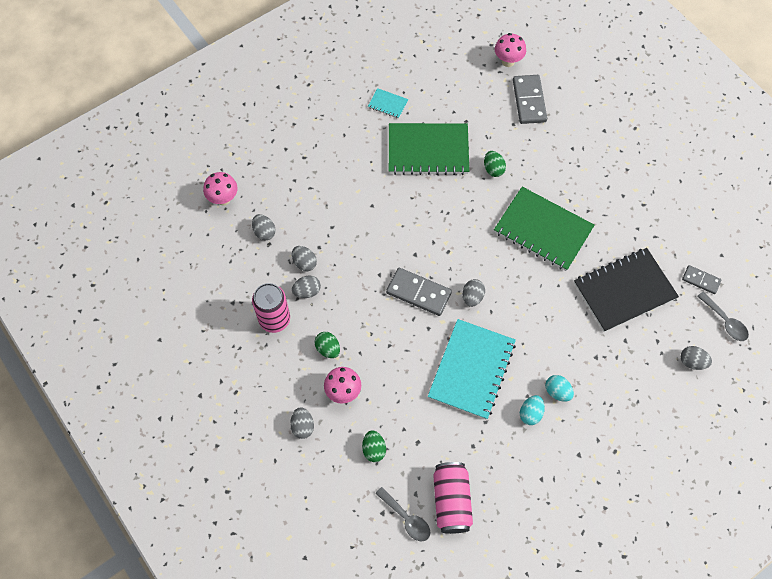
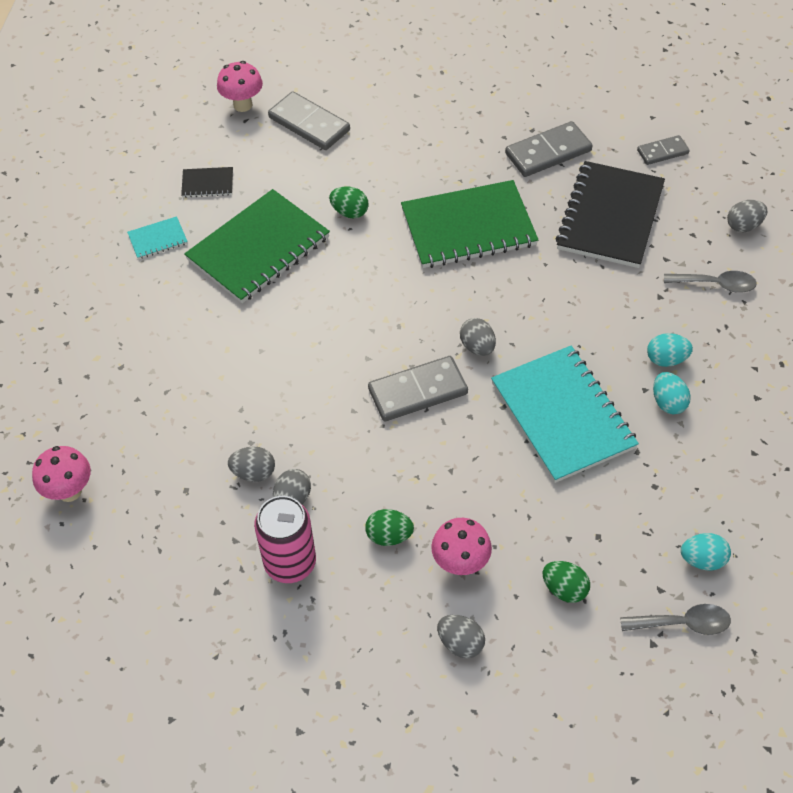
camera: 45 degrees left, 10 degrees down
grey egg [252,214,275,241] -> none
pink can [433,462,473,534] -> turquoise egg [681,533,731,571]
grey spoon [697,292,749,341] -> grey spoon moved to [664,271,757,293]
none -> black notebook [181,167,233,198]
none -> grey domino [505,121,593,177]

